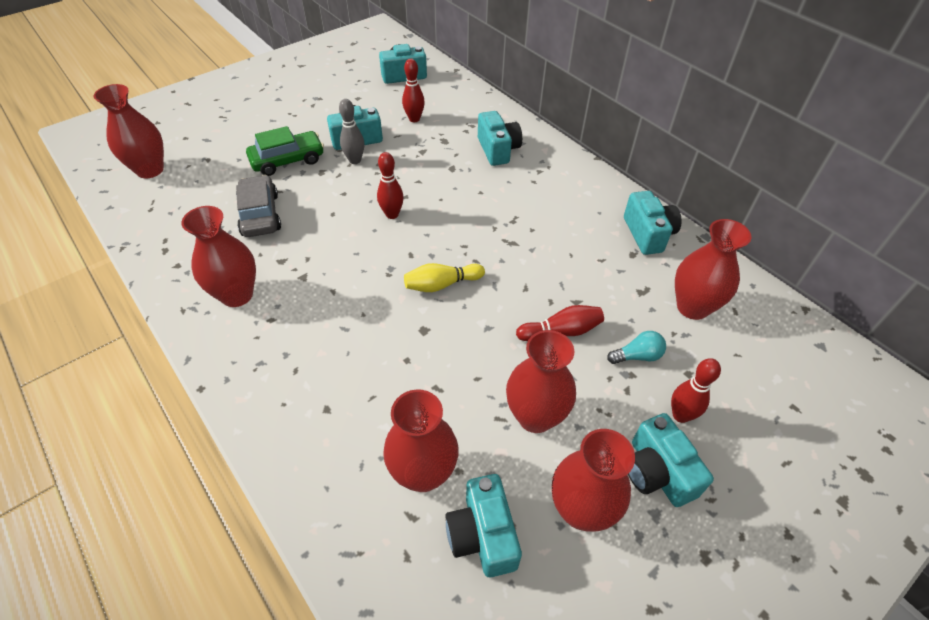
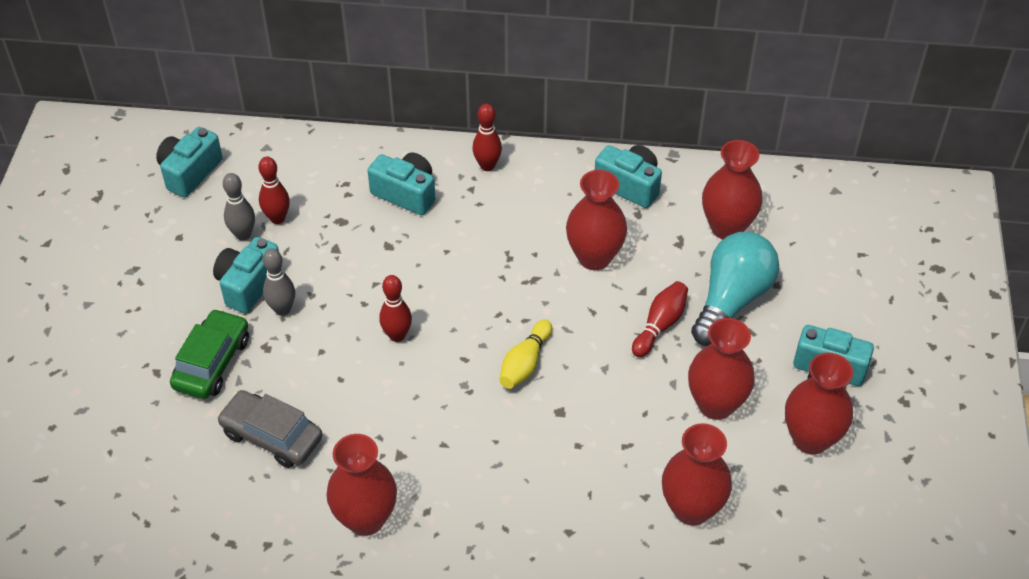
camera: 45 degrees left, 0 degrees up
red vase [94,84,164,179] -> red vase moved to [566,170,627,270]
turquoise camera [445,474,522,577] -> none
turquoise light bulb [607,331,666,364] -> turquoise light bulb [691,232,779,346], size x2.19
red bowling pin [671,358,721,423] -> red bowling pin moved to [472,104,502,171]
none -> grey bowling pin [223,173,255,241]

